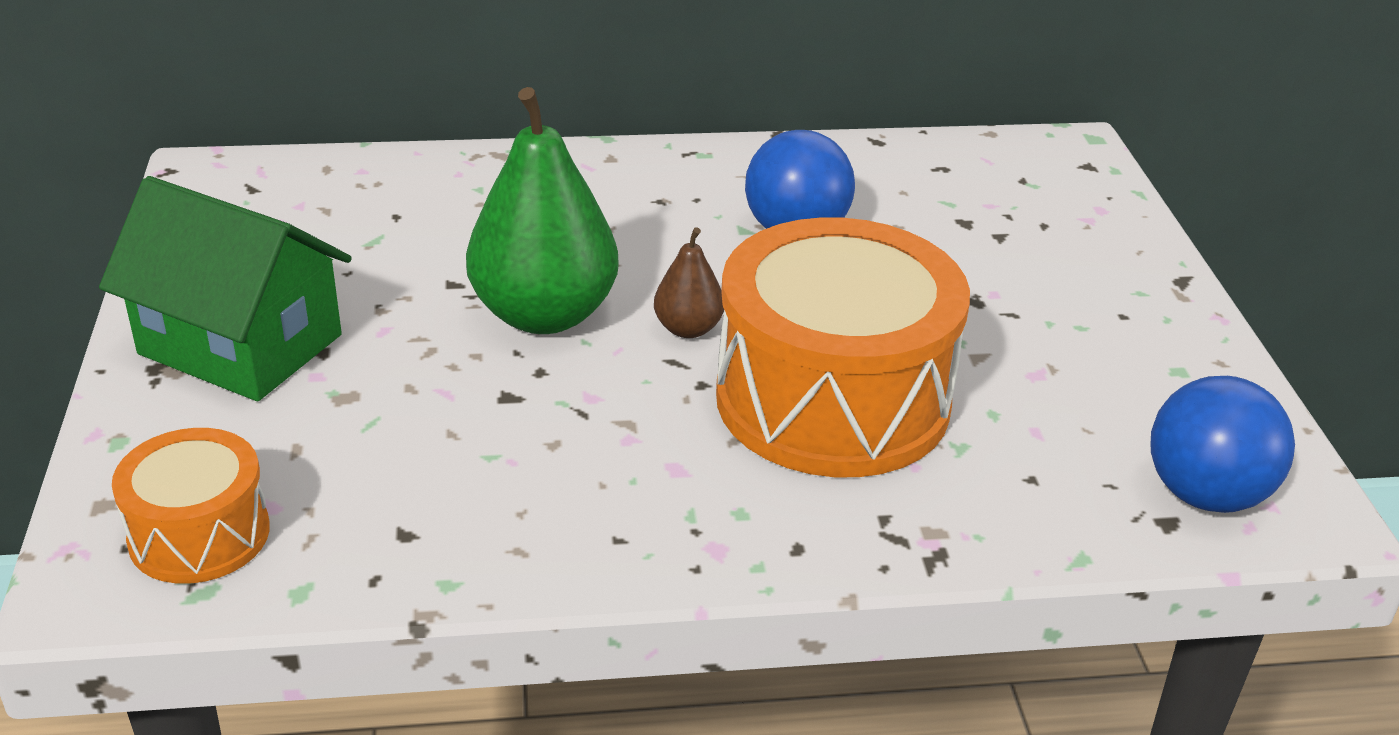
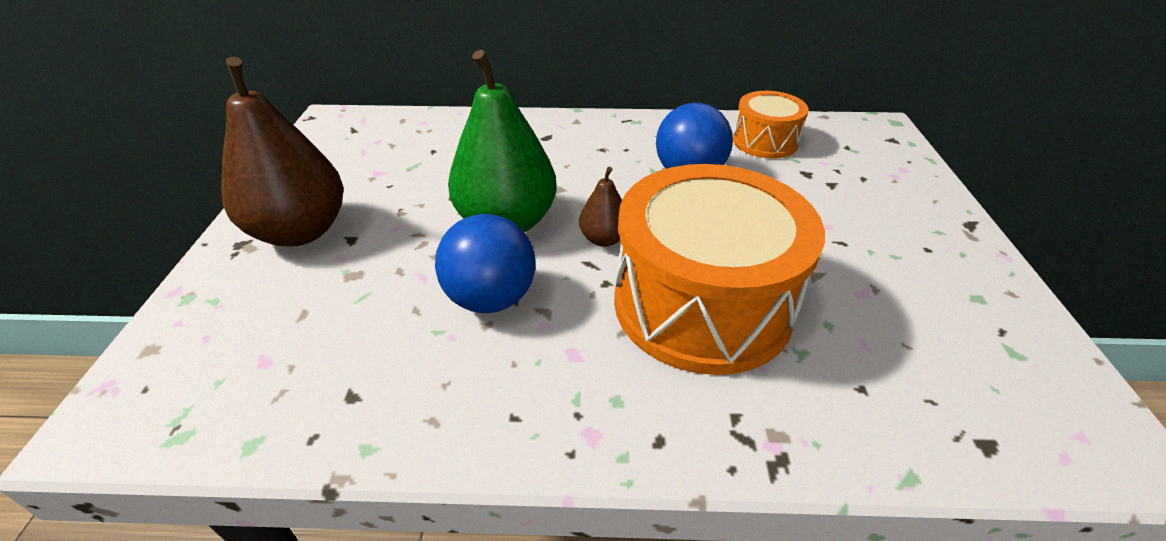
camera: 10 degrees right, 5 degrees up
green house [99,176,352,401] -> brown pear [221,57,343,247]
orange drum [112,428,270,584] -> orange drum moved to [733,91,809,159]
blue ball [1151,376,1295,513] -> blue ball moved to [435,214,536,313]

